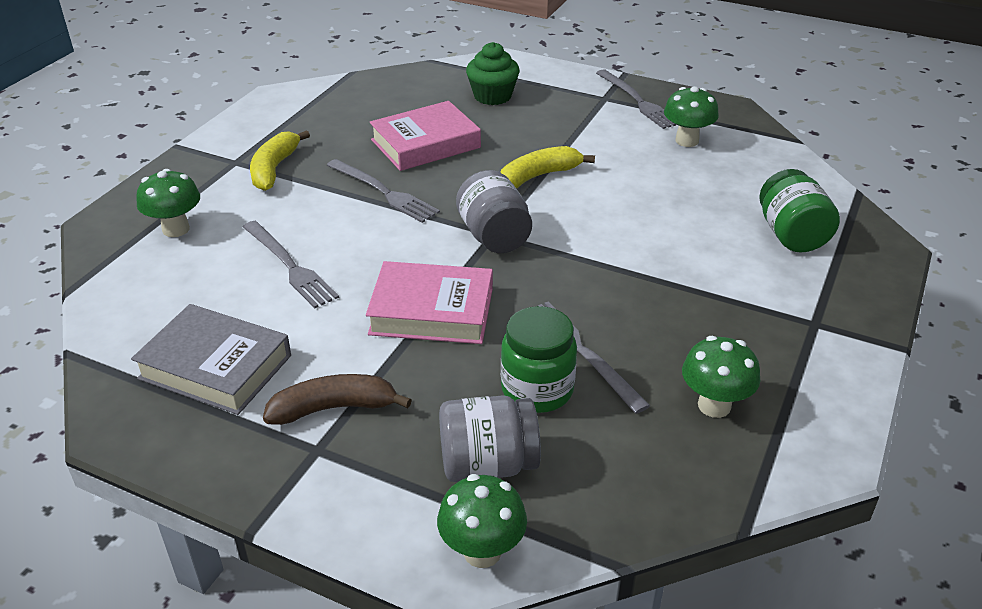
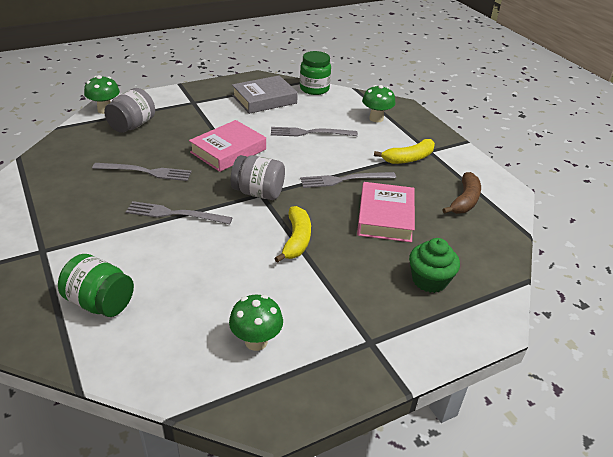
camera: 125 degrees right, 0 degrees up
yellow banana [250,130,310,191] -> yellow banana turned 105 degrees clockwise [374,139,435,164]
brown banana [263,374,412,425] -> brown banana moved to [442,172,481,214]
green jar [501,306,577,413] -> green jar moved to [300,51,331,95]
grey fork [596,70,676,129] -> grey fork moved to [126,201,233,224]
green mushroom [682,336,760,418] -> none

